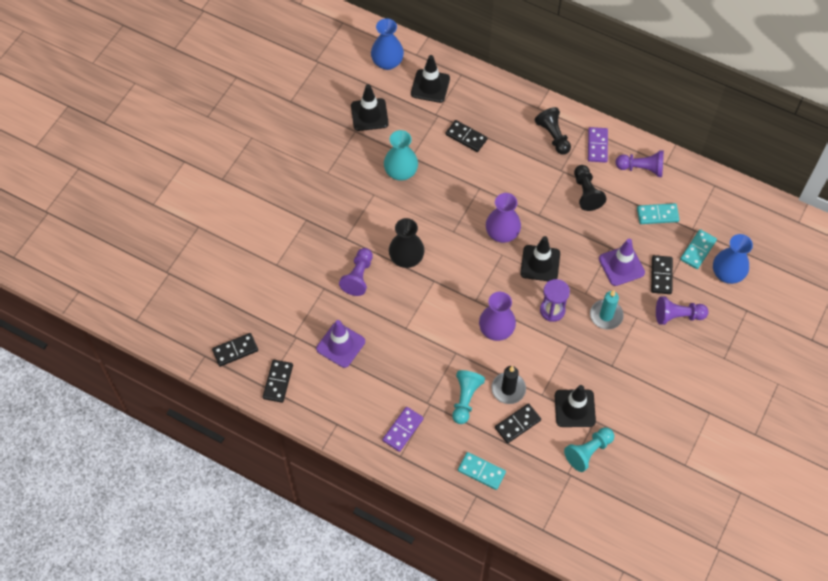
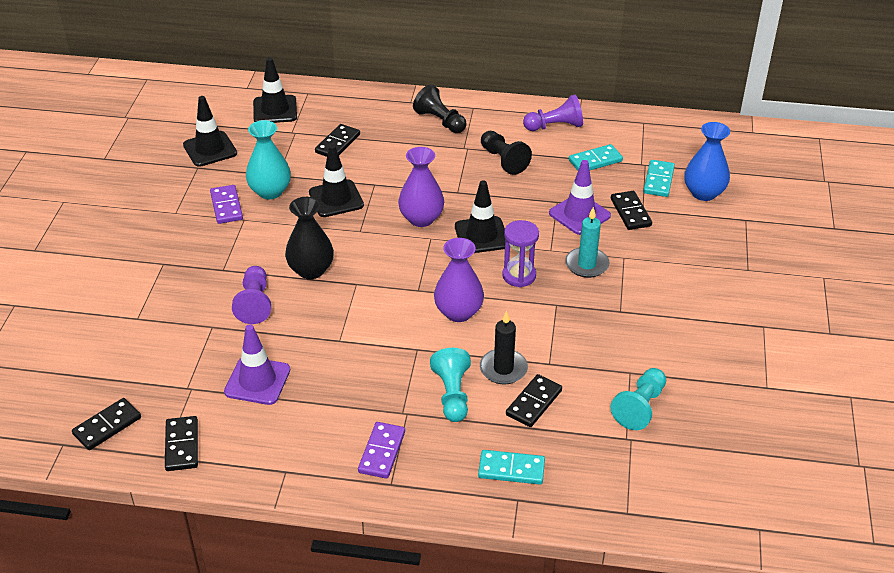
camera: 20 degrees left, 20 degrees down
blue vase [371,18,404,70] -> none
black domino [446,120,488,152] -> black domino turned 75 degrees counterclockwise [315,124,360,157]
black traffic cone [555,385,596,427] -> black traffic cone moved to [309,144,364,217]
purple domino [588,127,608,163] -> purple domino moved to [210,185,243,224]
purple pawn [656,296,709,325] -> none

